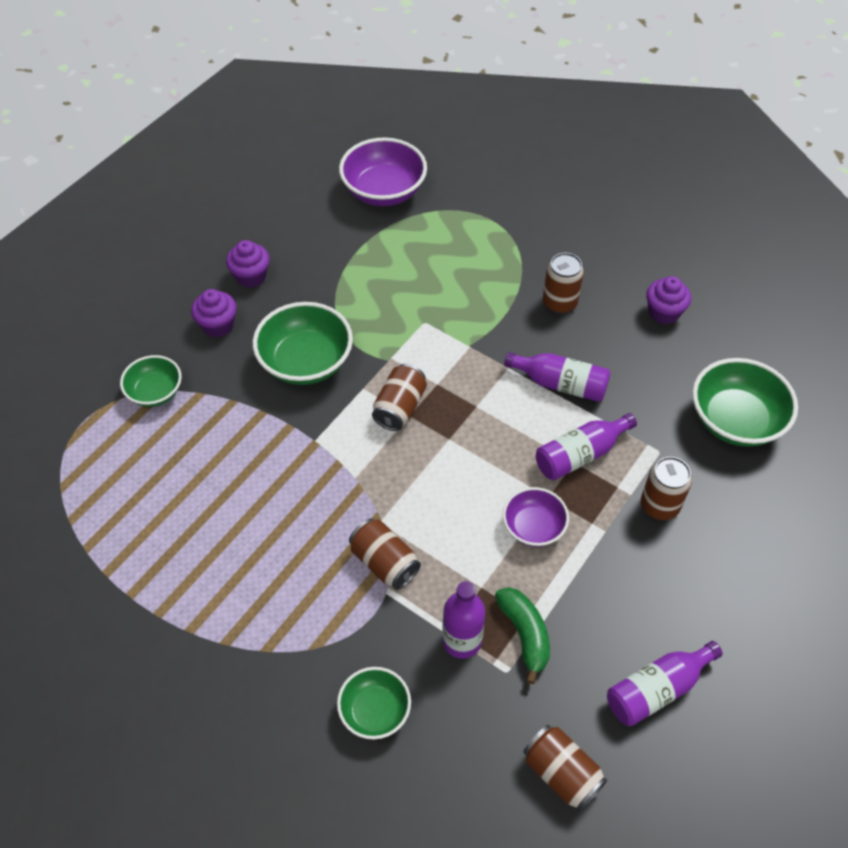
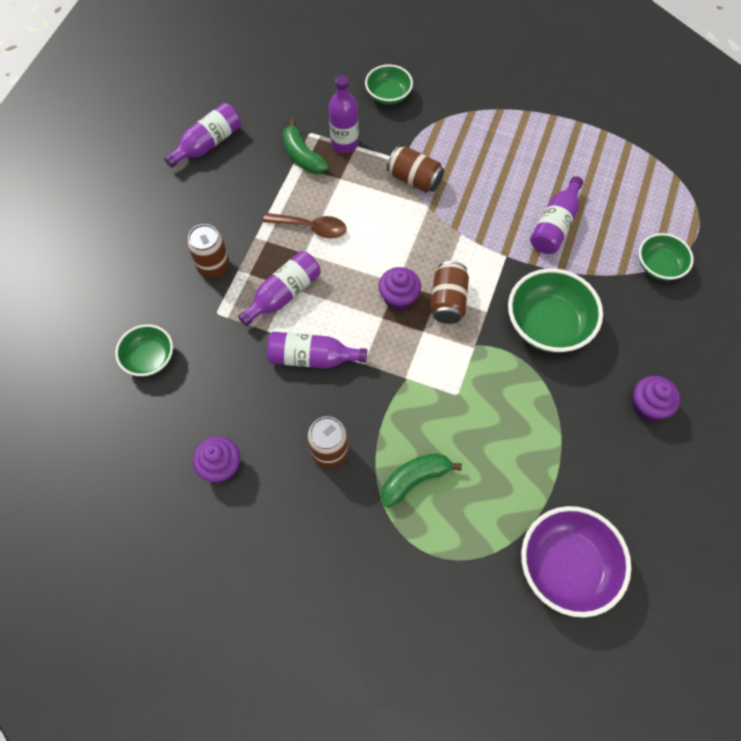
camera: 165 degrees right, 10 degrees up
purple cupcake [191,289,237,337] -> purple cupcake moved to [378,267,421,311]
purple bowl [503,487,569,547] -> brown spoon [263,213,346,238]
brown can [523,725,607,811] -> none
green bowl [692,358,798,447] -> green bowl [115,324,173,376], size x0.60
none -> green banana [381,453,462,508]
none -> purple bottle [530,176,583,254]

